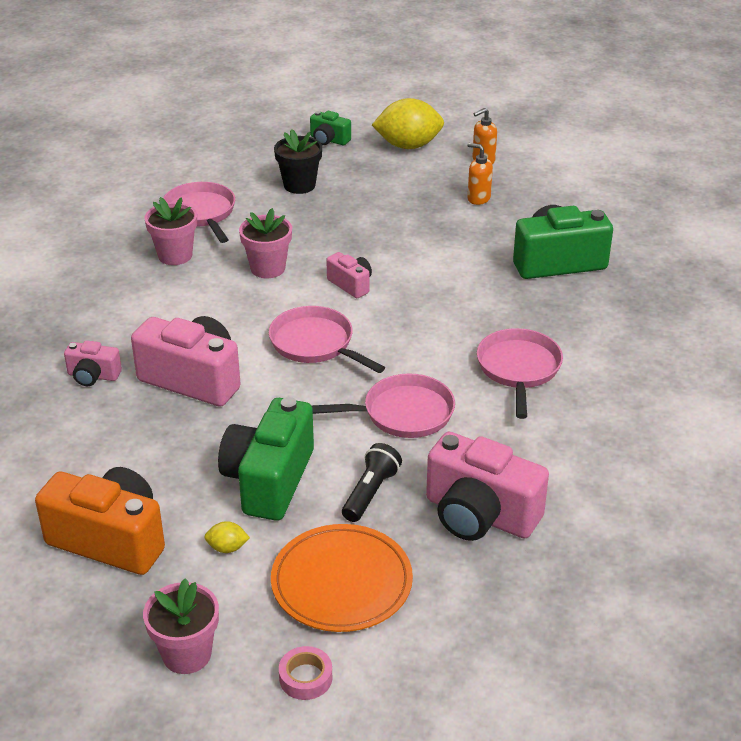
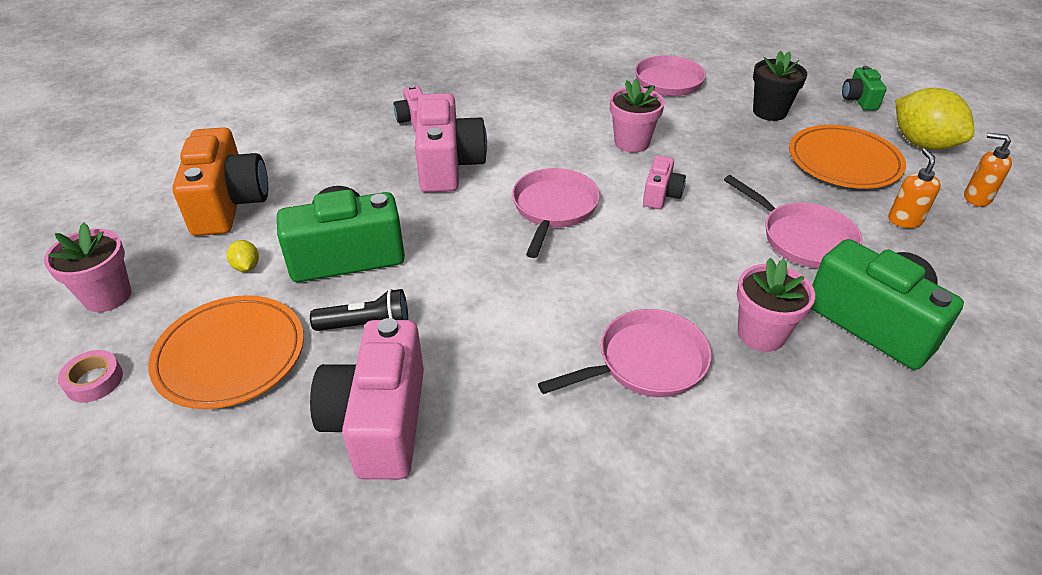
camera: 60 degrees right, 5 degrees up
pink flower pot [144,197,197,265] -> pink flower pot moved to [737,258,815,352]
pink pan [311,373,455,438] -> pink pan moved to [724,175,862,268]
none -> orange plate [789,125,906,189]

